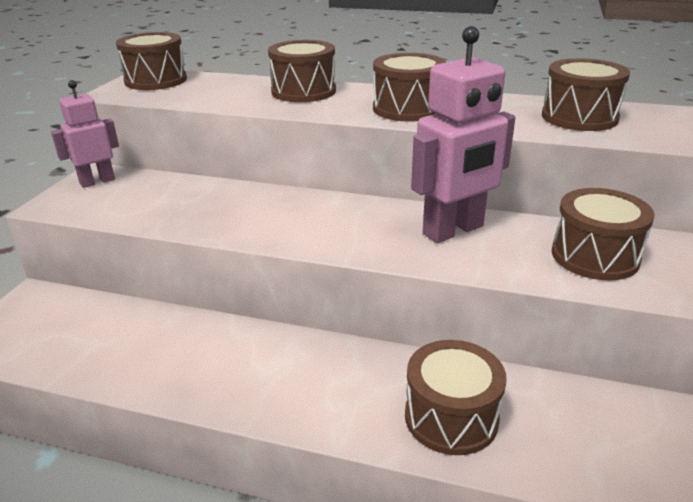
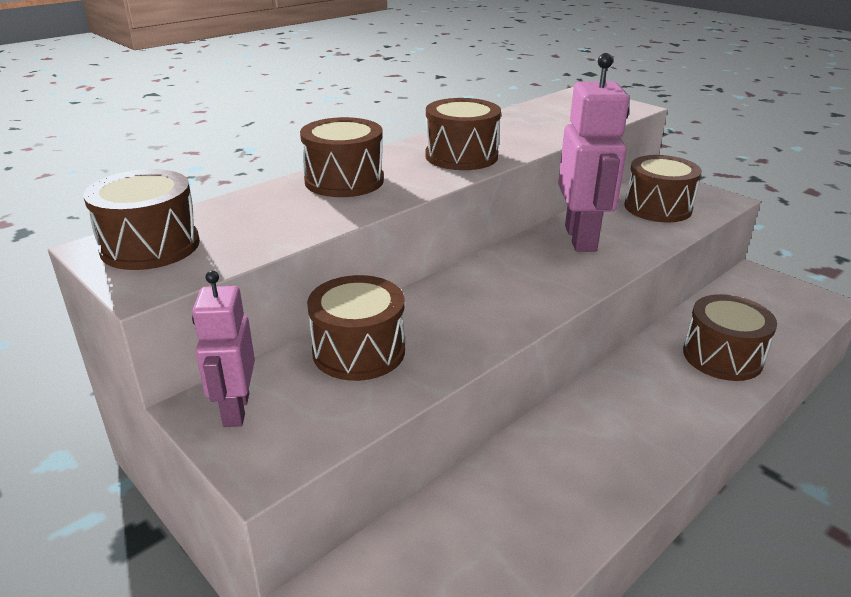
camera: 60 degrees left, 0 degrees up
brown drum [542,58,630,131] -> brown drum moved to [307,275,405,381]

